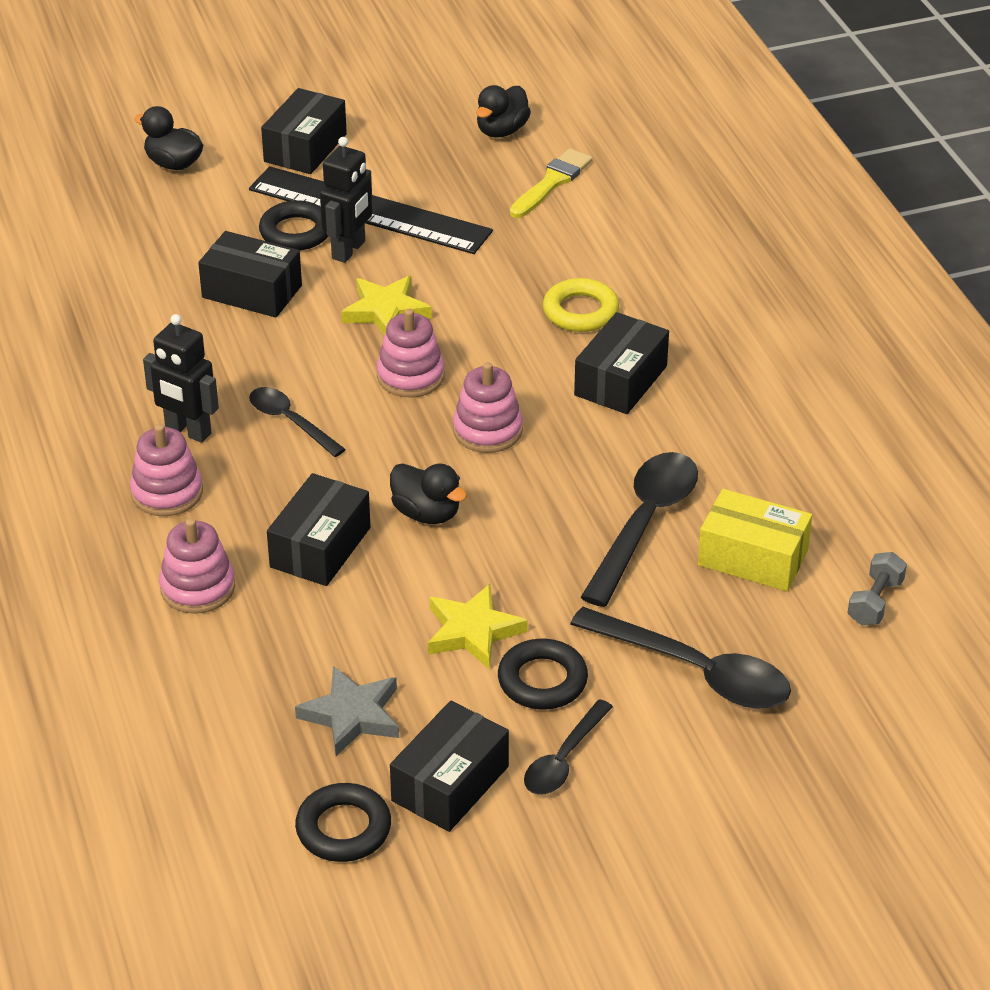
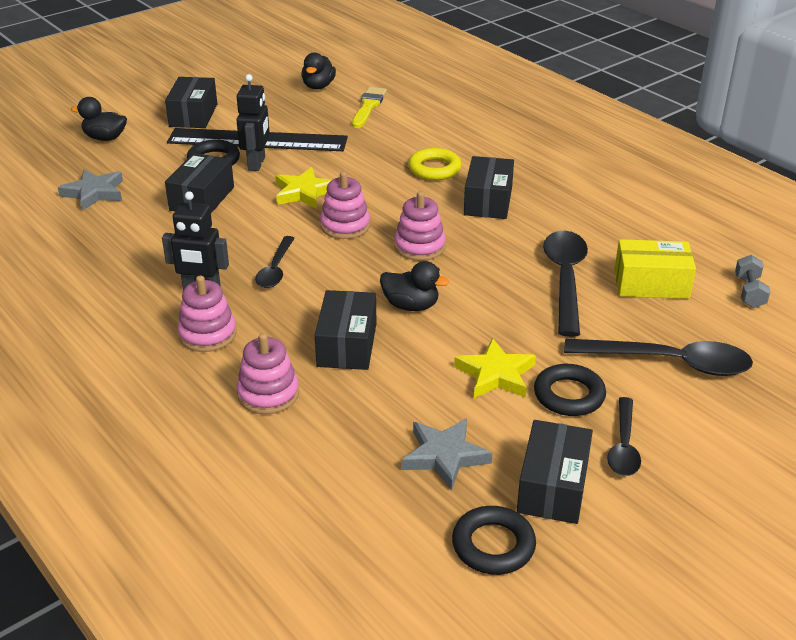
camera: 20 degrees left, 5 degrees down
black box [198,231,302,318] -> black box turned 75 degrees counterclockwise [165,153,234,213]
black spoon [249,387,346,457] -> black spoon turned 105 degrees counterclockwise [255,236,295,288]
none -> grey star [58,169,123,211]

